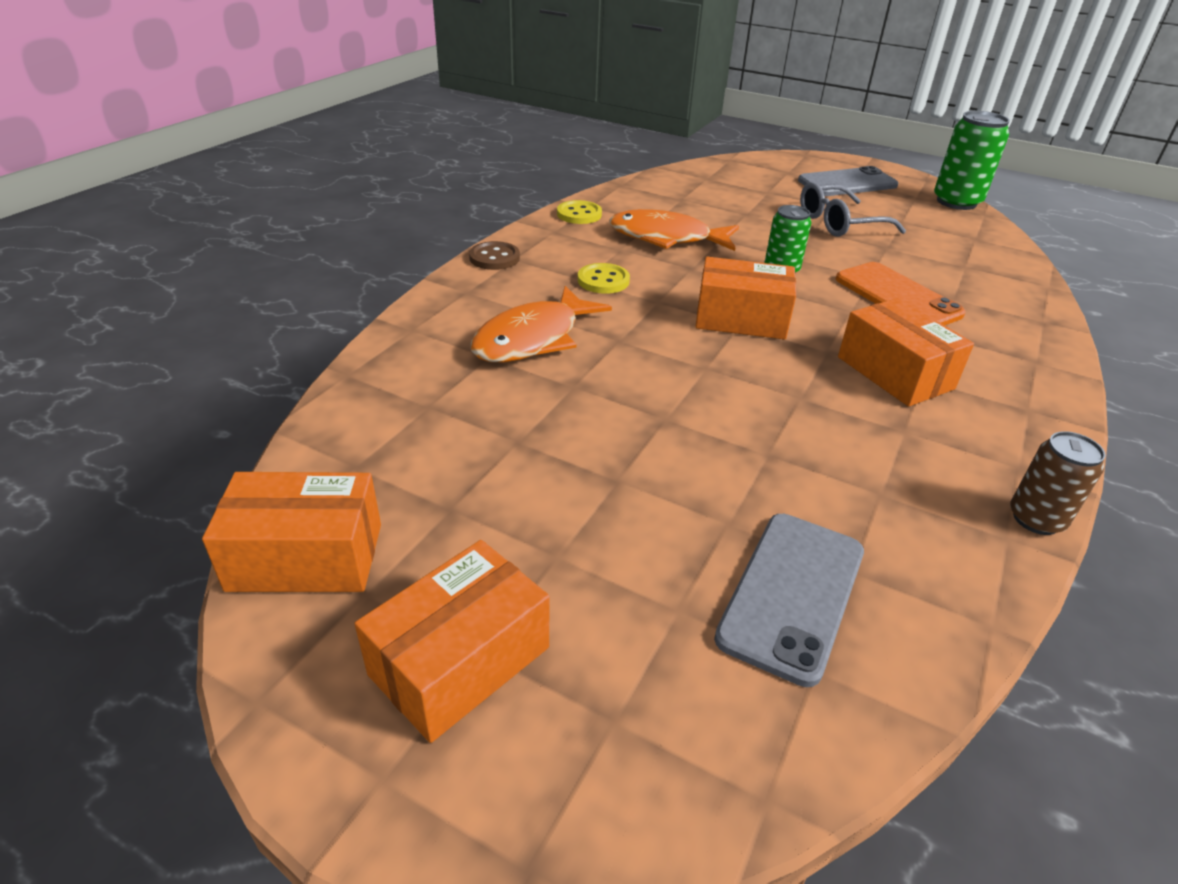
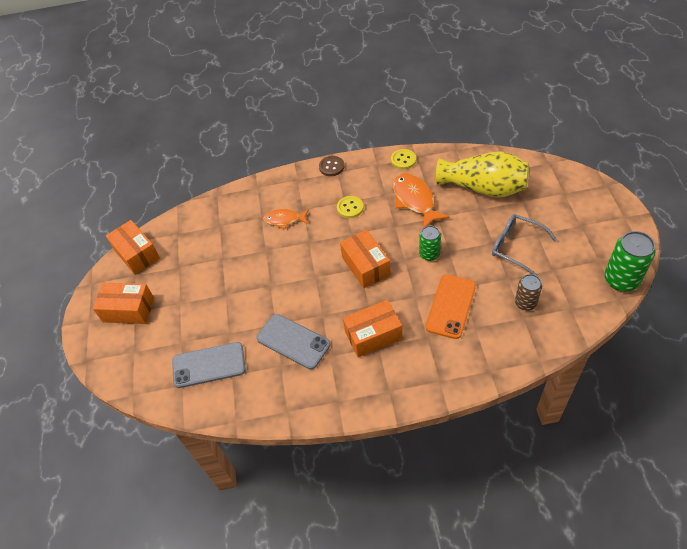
camera: 60 degrees right, 15 degrees up
orange fish [471,286,612,362] -> orange fish [263,209,309,229], size x0.62
grey phone [798,166,898,196] -> grey phone moved to [256,314,330,370]
orange box [838,298,974,407] -> orange box turned 45 degrees clockwise [343,300,402,357]
brown can [1010,431,1106,535] -> brown can moved to [515,274,542,311]
none -> yellow vase [436,151,529,197]

